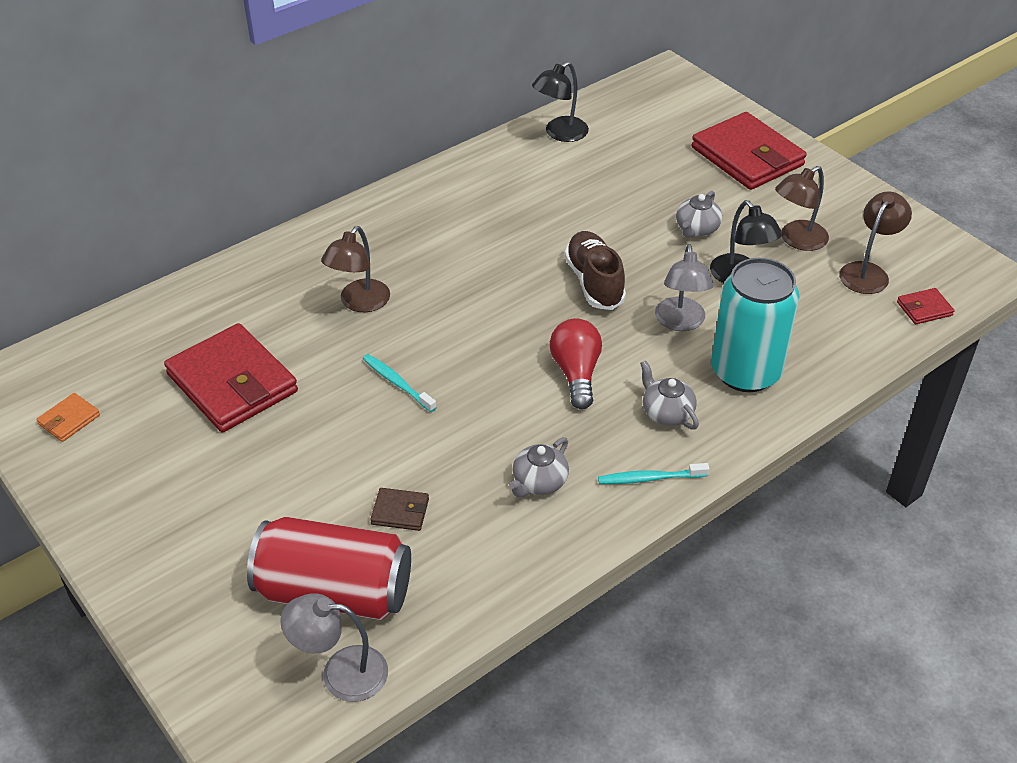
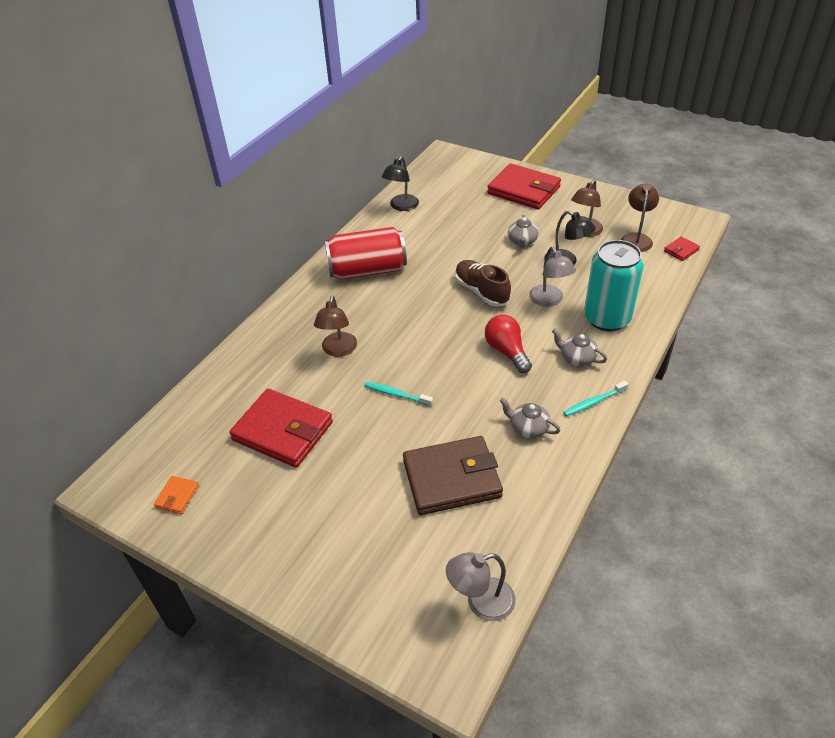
camera: 20 degrees left, 0 degrees up
red can [247,517,411,620] -> red can moved to [325,227,407,279]
brown wallet [370,488,429,531] -> brown wallet [403,436,503,515], size x2.33
grey teapot [509,437,569,497] -> grey teapot turned 105 degrees clockwise [500,398,561,438]

